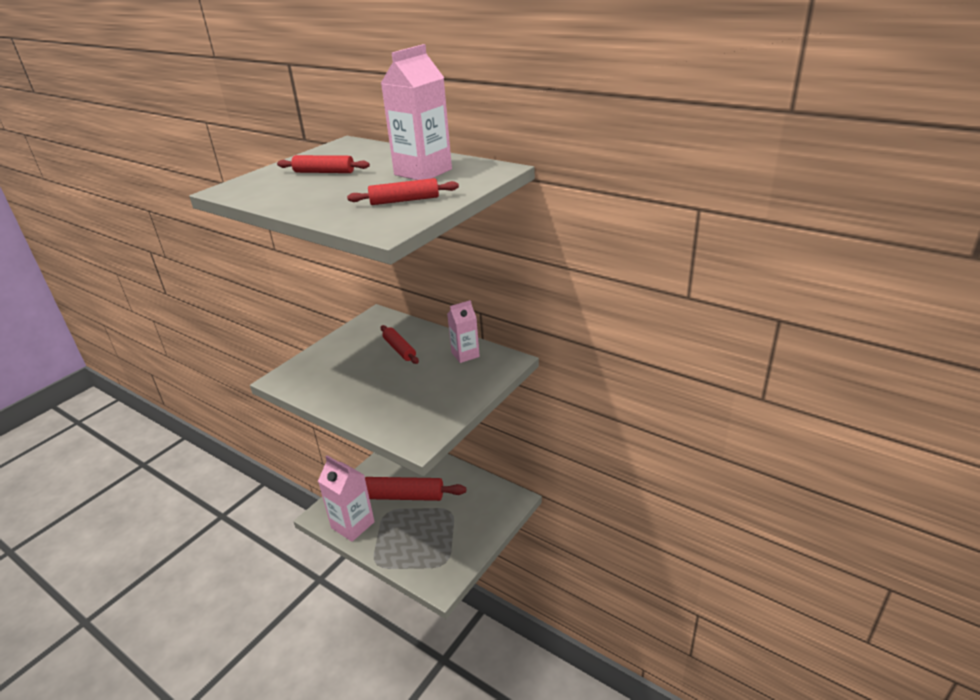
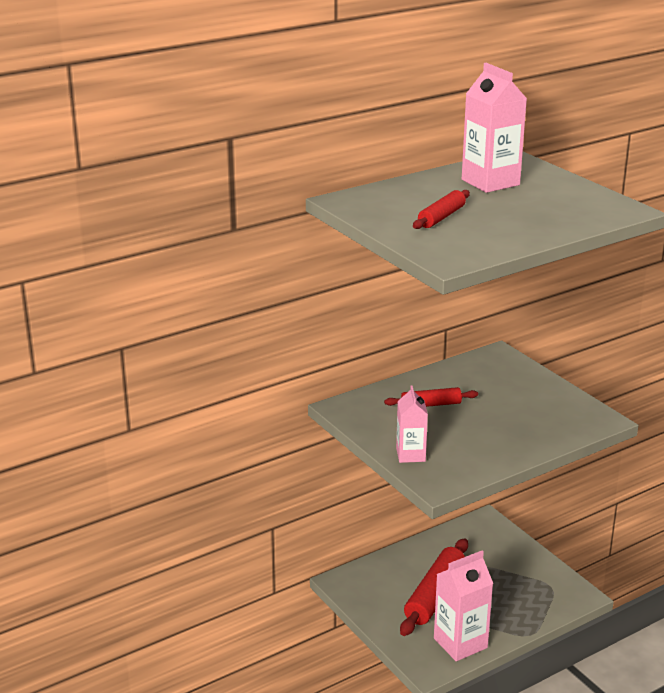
camera: 70 degrees left, 5 degrees down
red rolling pin [347,178,459,205] -> none
pink carton [447,300,480,363] -> pink carton moved to [396,385,428,463]

